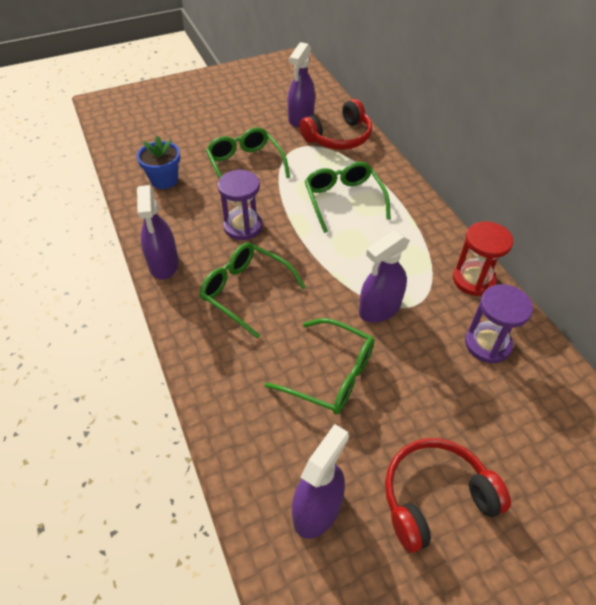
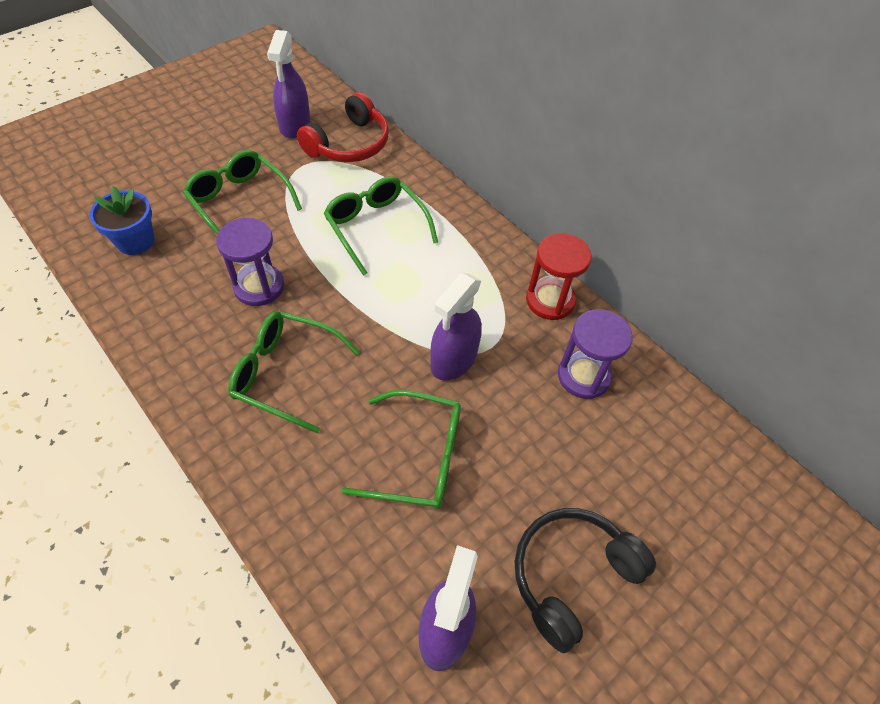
camera: 20 degrees left, 5 degrees up
purple spray bottle [137,185,179,280] -> none
red headphones [385,438,511,553] -> black headphones [515,508,656,653]

